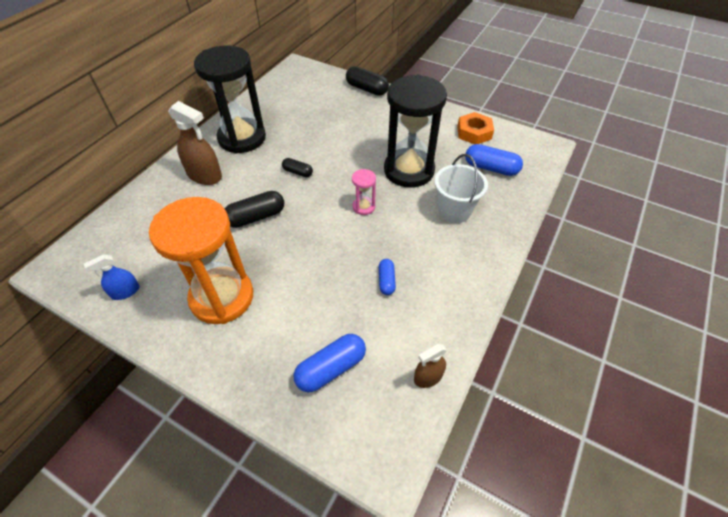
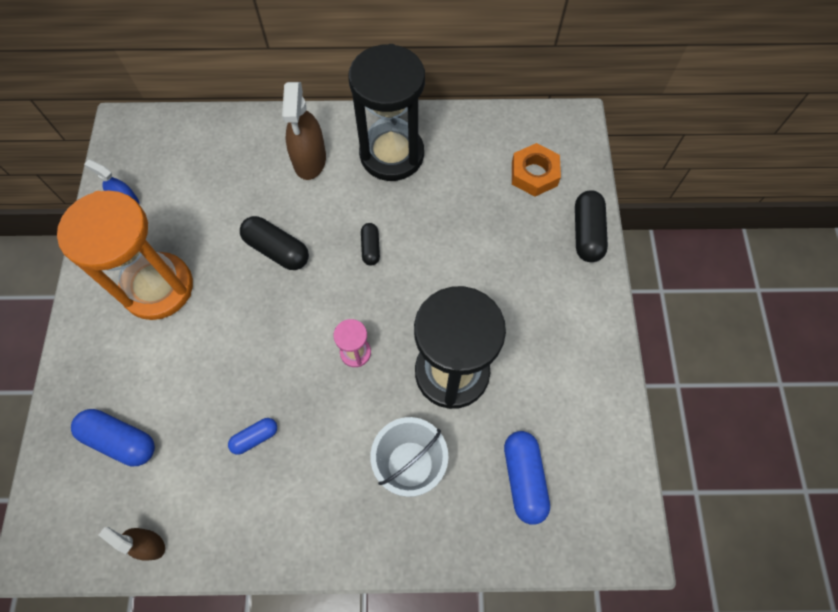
camera: 60 degrees right, 15 degrees up
orange nut [457,112,494,144] -> orange nut moved to [512,143,561,196]

